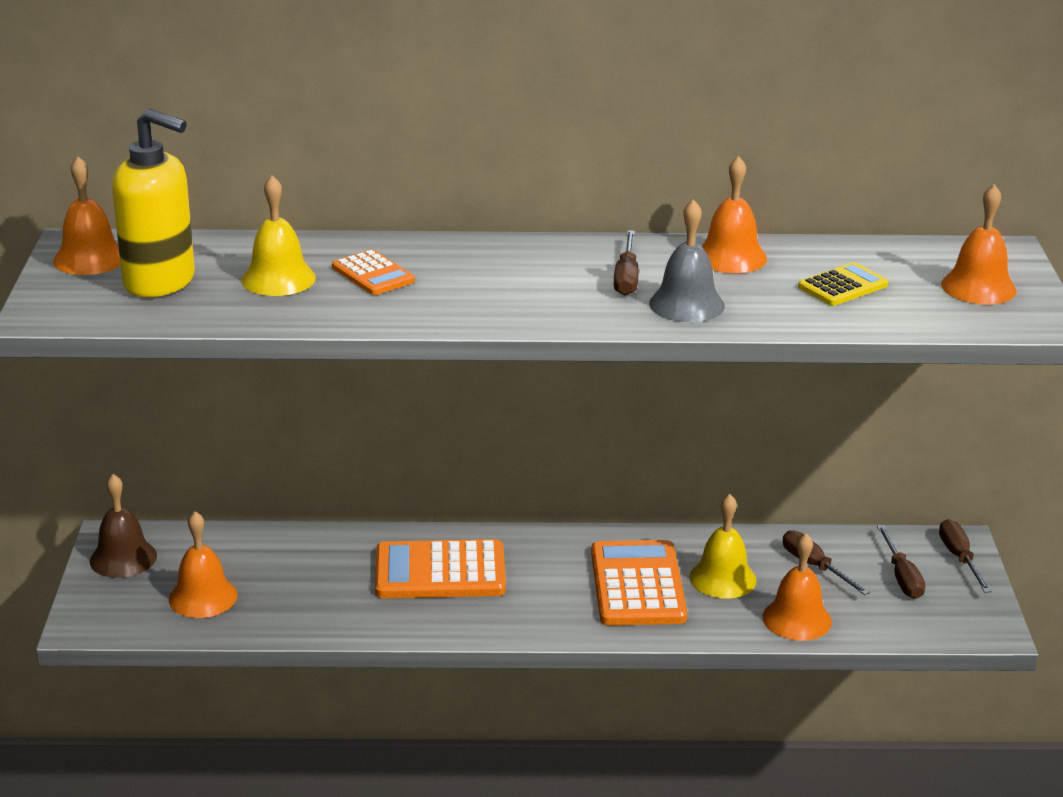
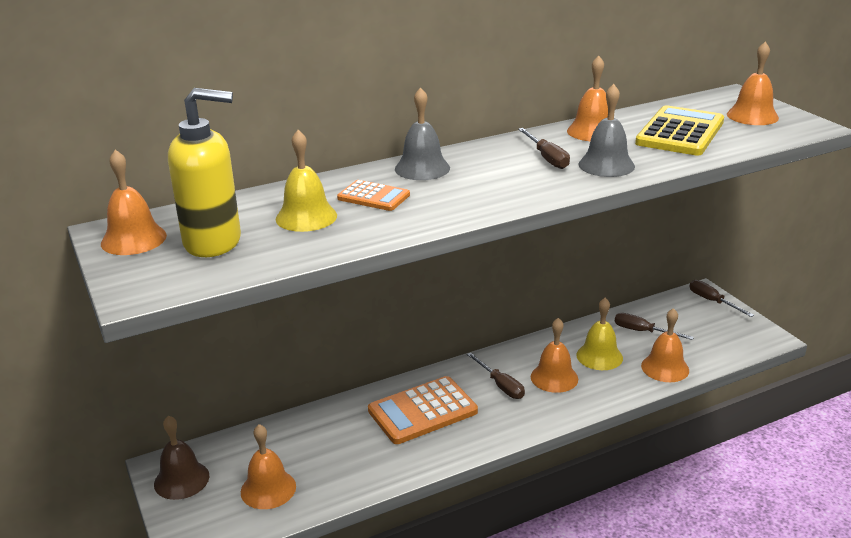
camera: 25 degrees left, 0 degrees up
orange calculator [591,540,687,625] -> orange bell [531,318,578,393]
yellow calculator [798,262,888,306] -> yellow calculator [635,105,724,156], size x1.80
brown screwdriver [877,525,925,599] -> brown screwdriver moved to [467,352,525,399]
none -> grey bell [395,87,450,180]

